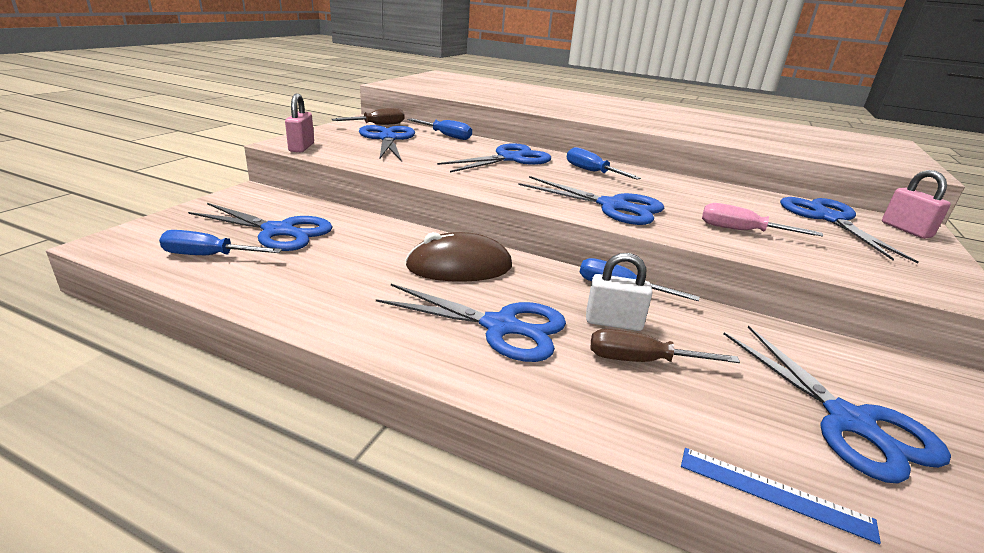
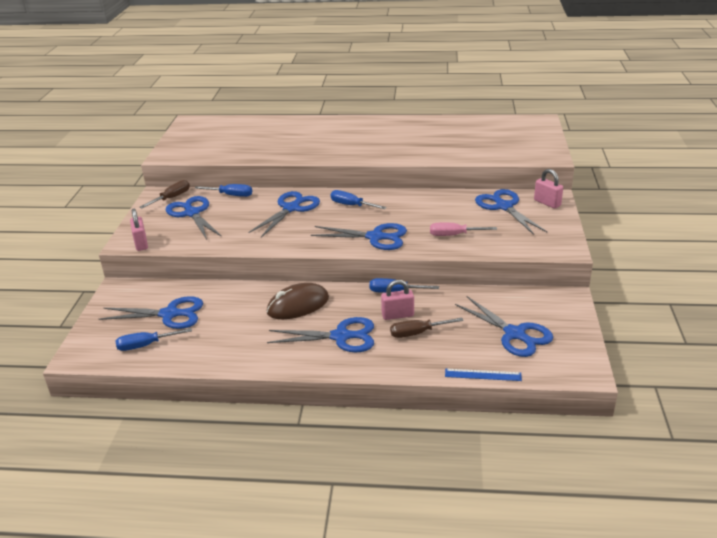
camera: 15 degrees left, 5 degrees up
white padlock [586,253,653,331] -> pink padlock [381,280,414,320]

